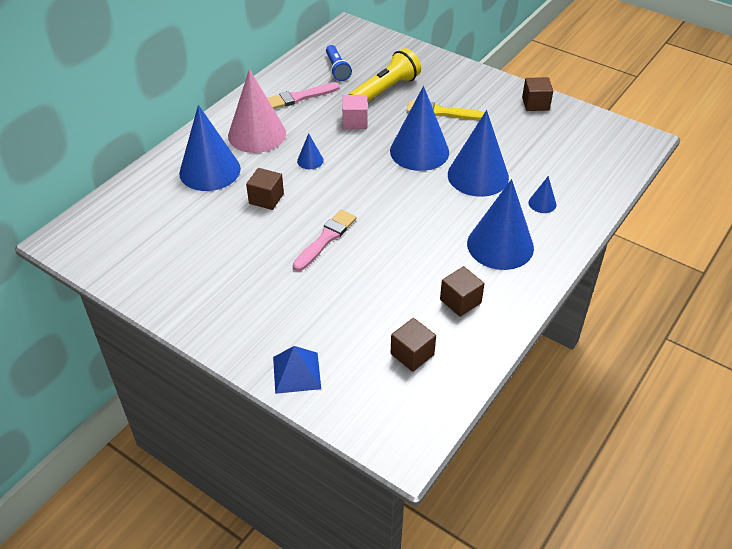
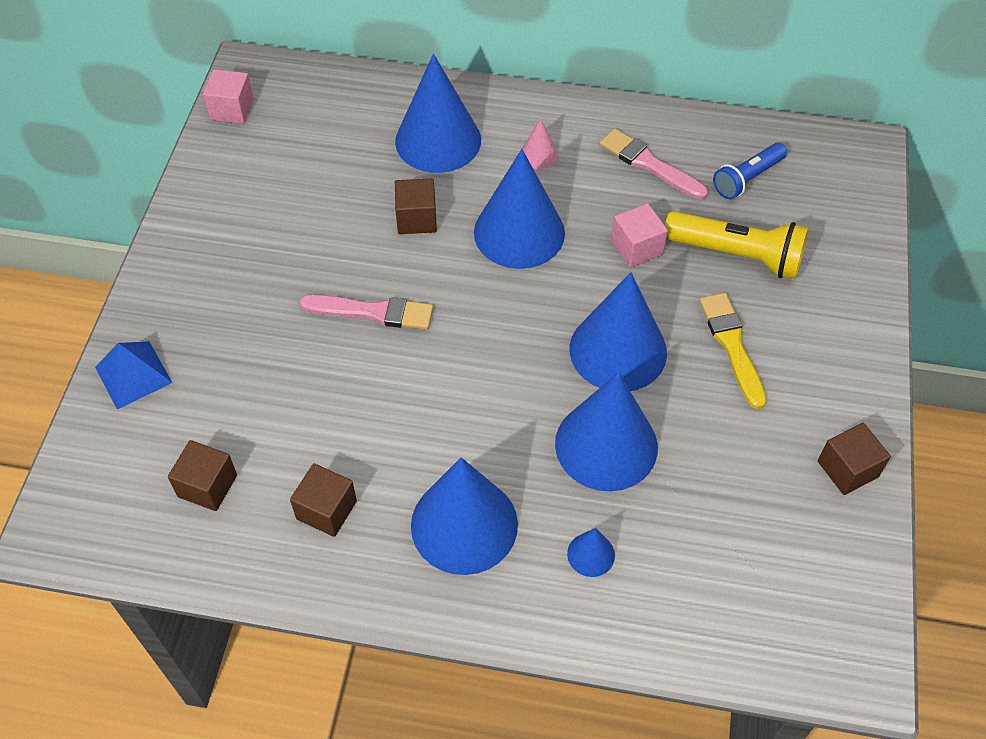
camera: 65 degrees right, 10 degrees up
pink cone [228,69,286,153] -> pink cone [522,118,558,169], size x0.44
blue cone [297,133,324,169] -> blue cone [474,149,565,269], size x2.28
none -> pink cube [203,69,254,124]

